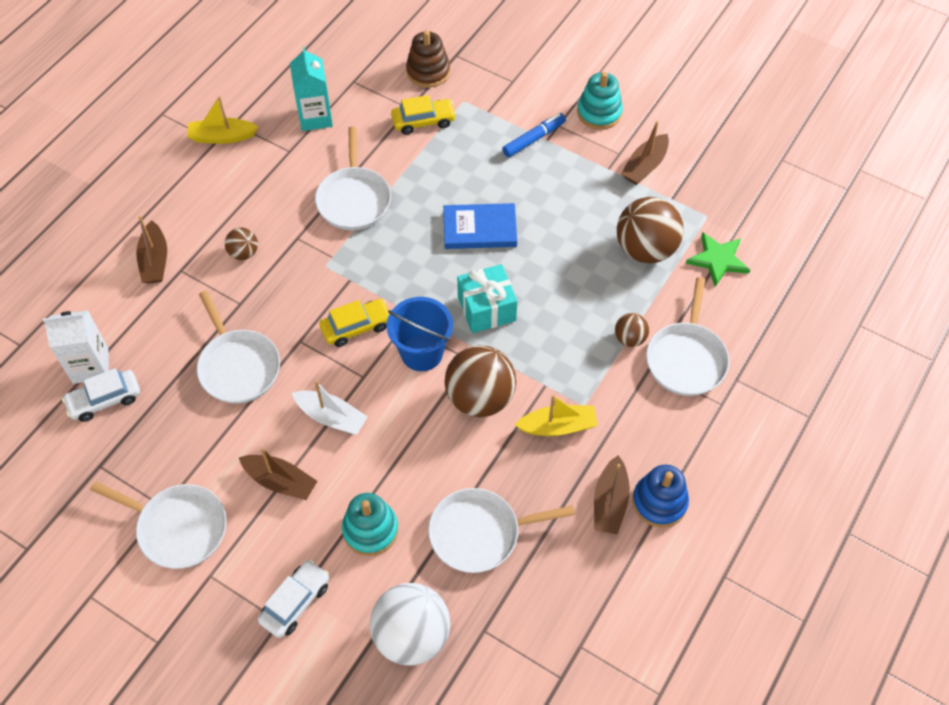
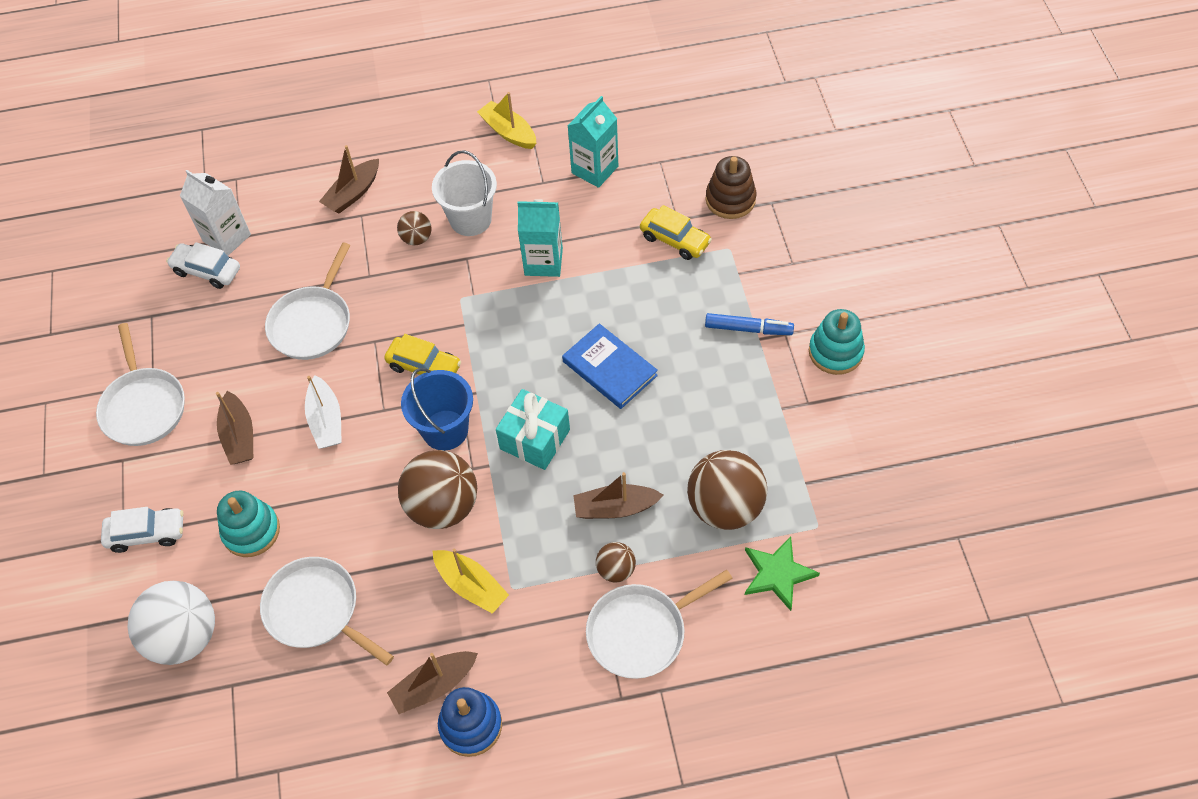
camera: 50 degrees right, 0 degrees up
white pan [315,126,391,230] -> turquoise carton [518,199,563,277]
brown boat [621,121,669,185] -> brown boat moved to [573,472,664,519]
none -> white bucket [432,150,497,236]

